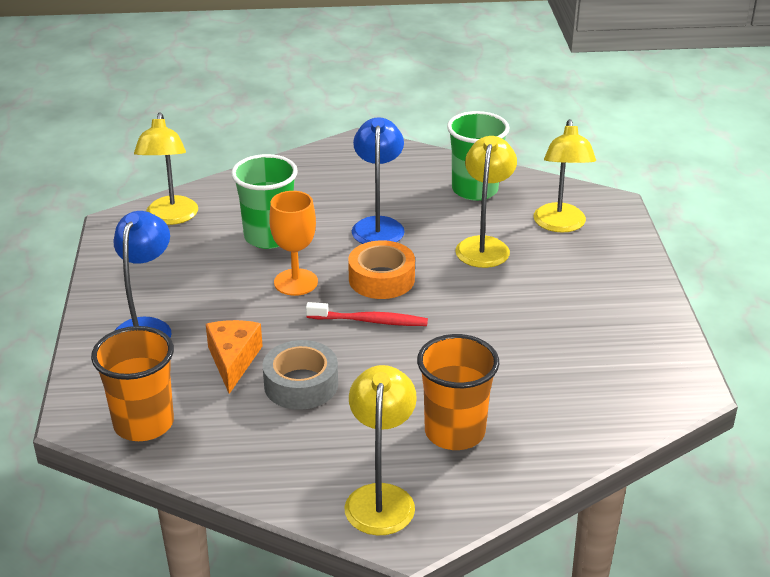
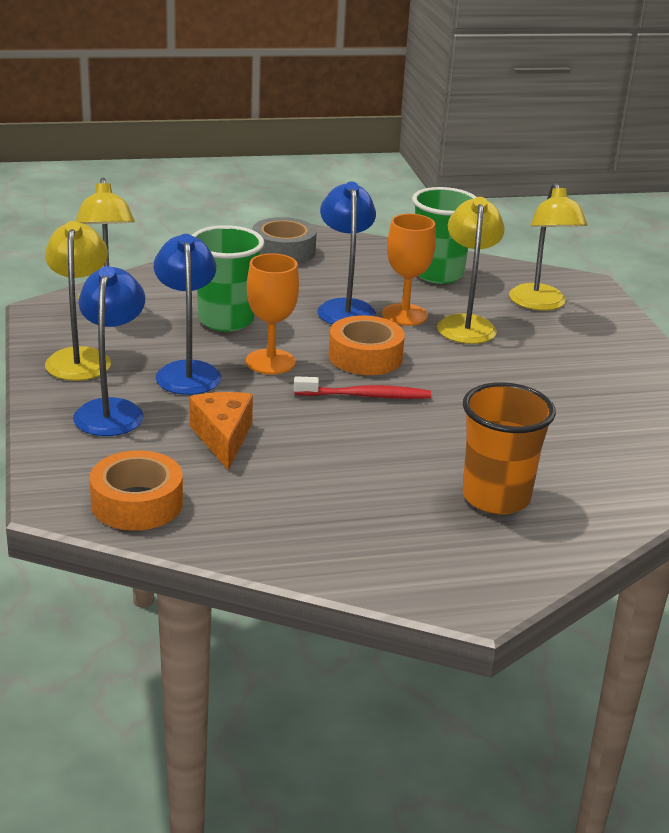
camera: 10 degrees left, 5 degrees down
orange cup [91,326,174,441] -> orange tape [90,450,183,531]
grey tape [262,340,338,410] -> grey tape moved to [252,217,317,264]
yellow lamp [345,365,417,535] -> yellow lamp moved to [45,221,111,381]
none -> blue lamp [154,234,221,395]
none -> orange goblet [382,214,436,326]

